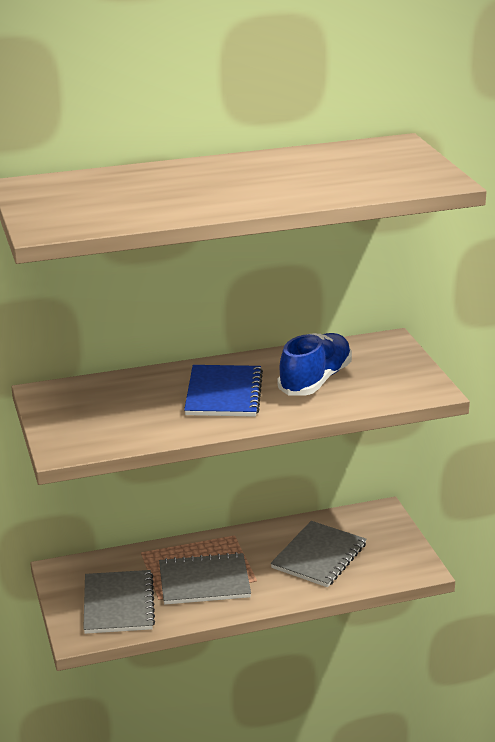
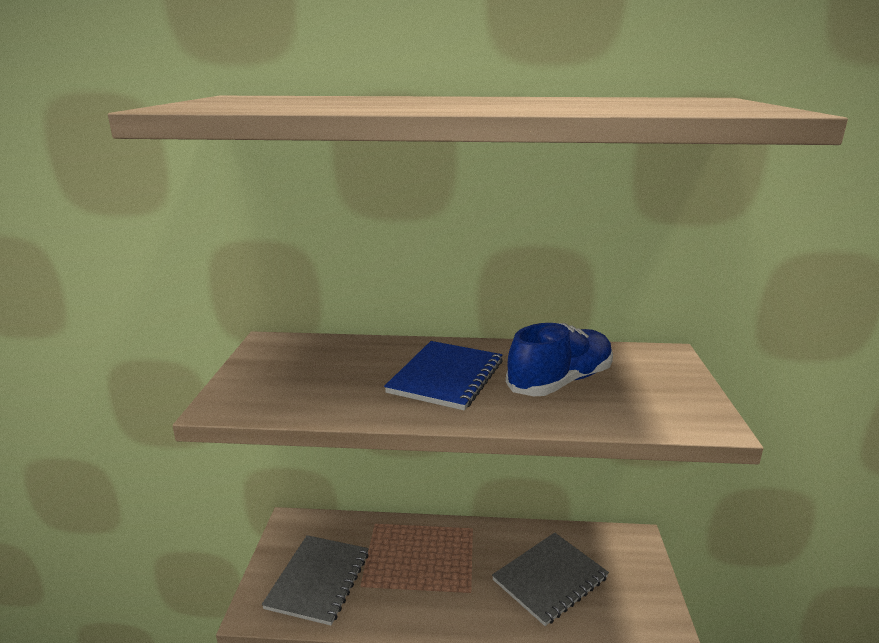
camera: 20 degrees right, 5 degrees down
grey notebook [159,552,251,605] -> none

